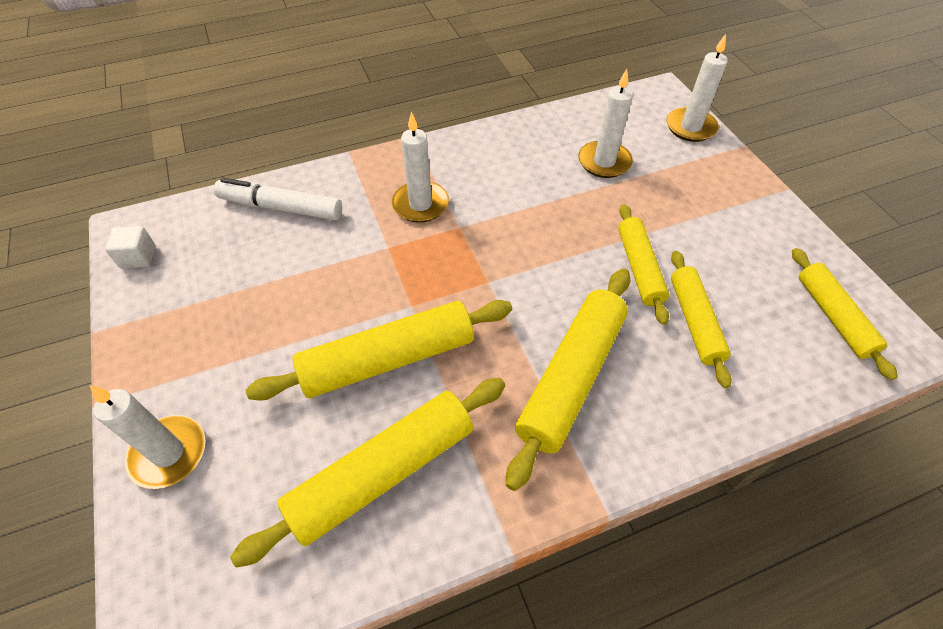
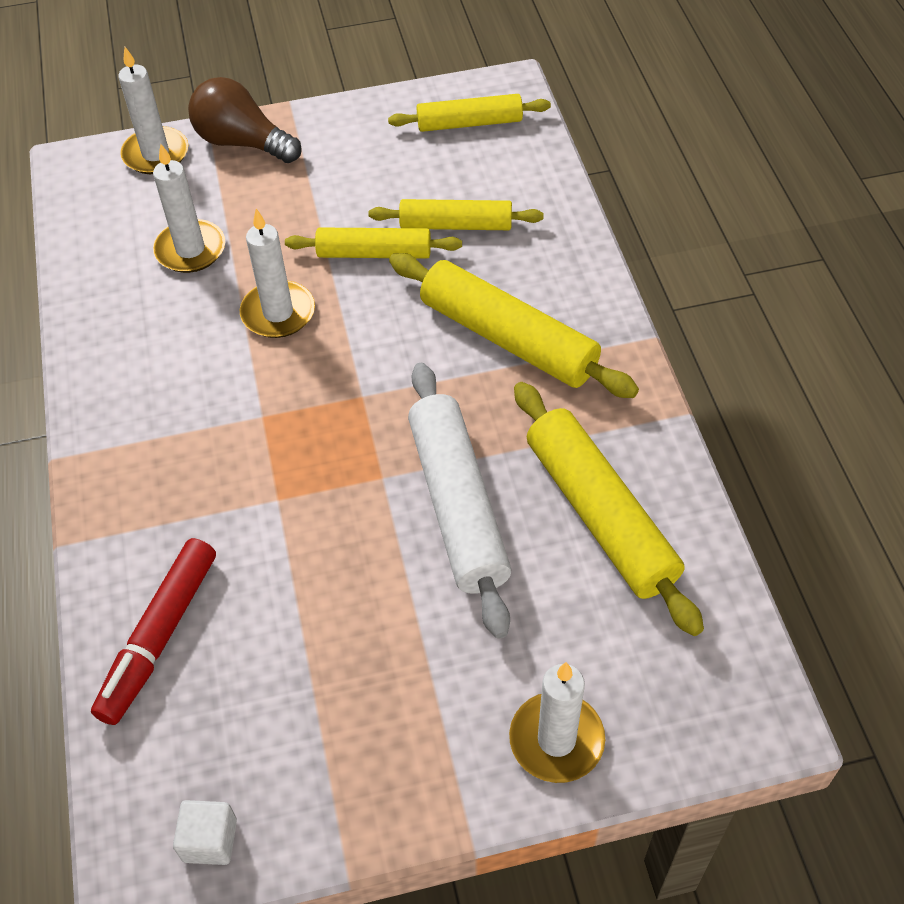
camera: 80 degrees left, 0 degrees up
white marker [214,178,342,220] -> red marker [91,538,216,725]
yellow rolling pin [245,300,512,401] -> white rolling pin [408,363,512,638]
white candle [392,112,449,223] -> white candle moved to [240,209,315,338]
none -> brown light bulb [188,77,302,163]

